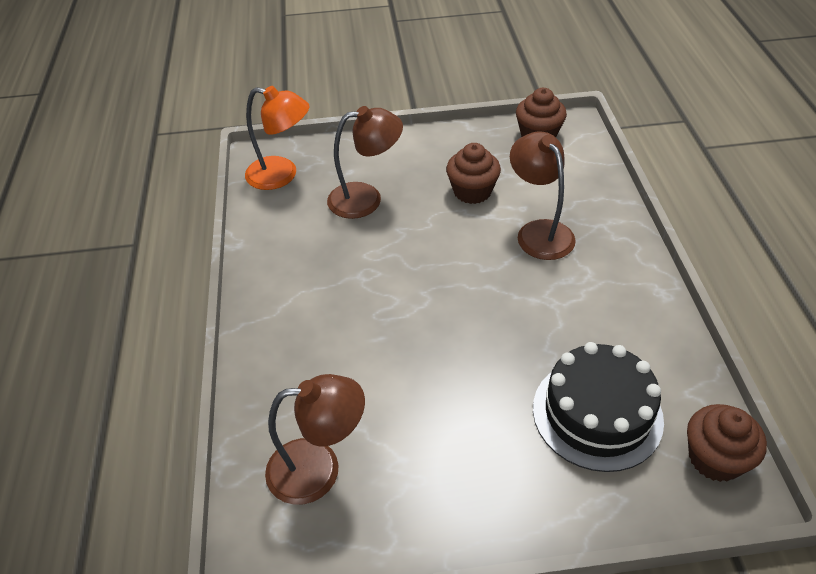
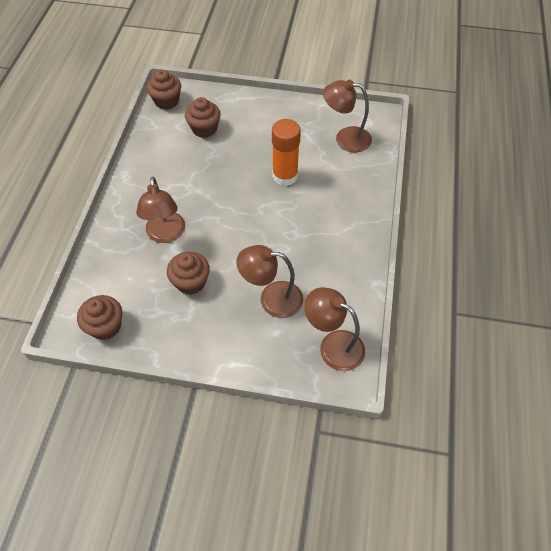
camera: 165 degrees left, 10 degrees up
orange lamp [245,86,309,190] -> brown lamp [304,287,365,371]
black cake [533,342,664,472] -> brown cupcake [185,97,221,138]
none -> orange glue stick [272,119,301,186]

